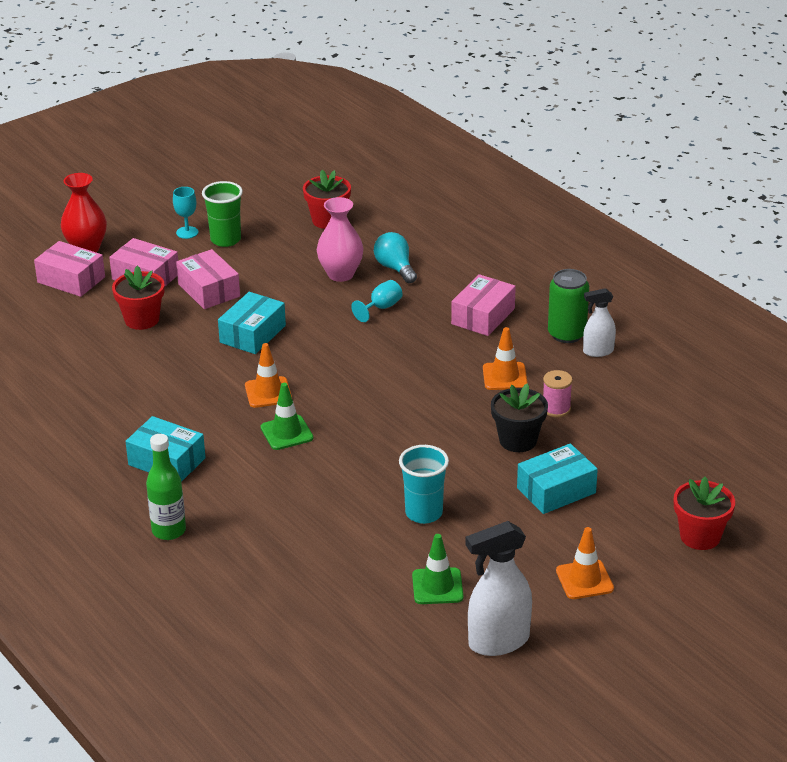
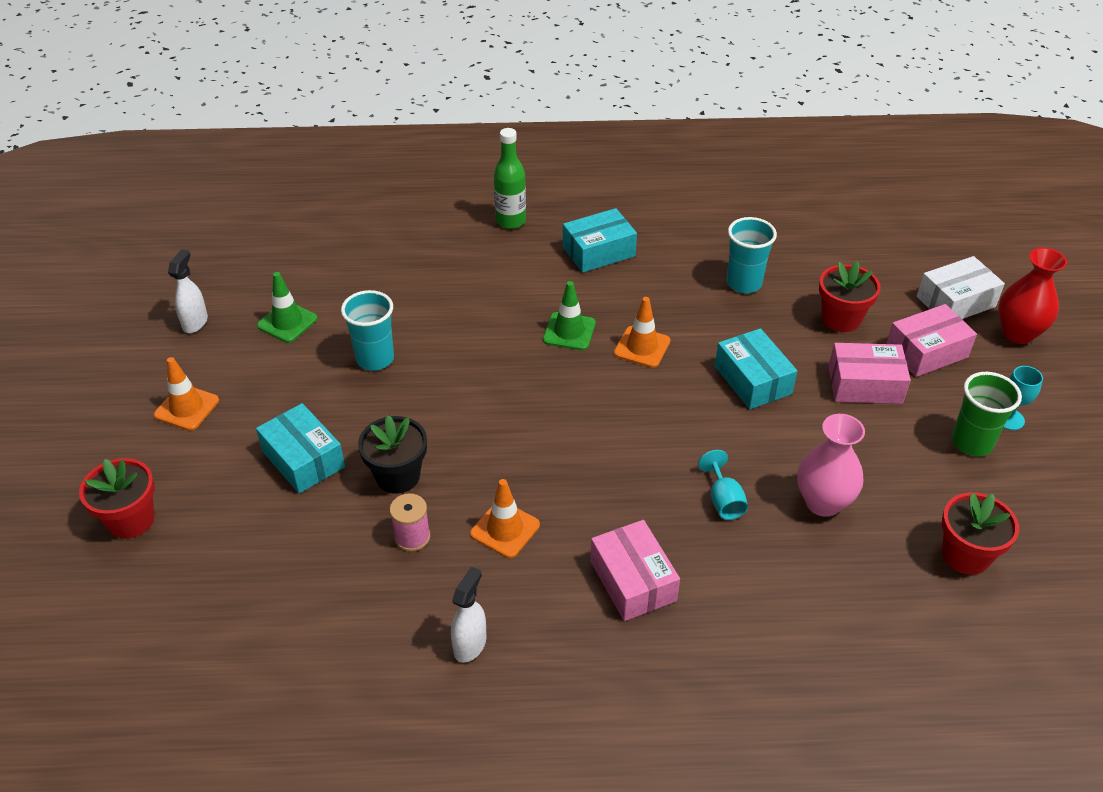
camera: 125 degrees right, 10 degrees up
pink box [34,241,105,297] -> white box [917,256,1005,319]
turquoise light bulb [374,232,417,283] -> none
white spray bottle [465,521,532,656] -> white spray bottle [168,249,208,333], size x0.59
turquoise box [517,443,598,514] -> turquoise box turned 45 degrees counterclockwise [256,403,345,493]
green can [548,269,589,343] -> none
none -> turquoise cup [727,217,777,293]

